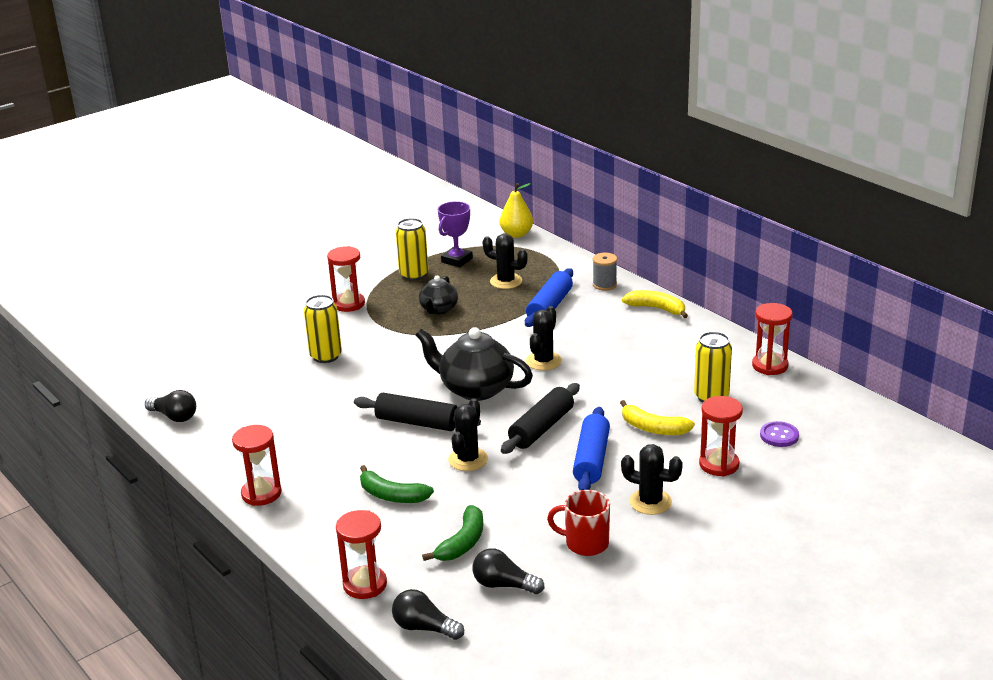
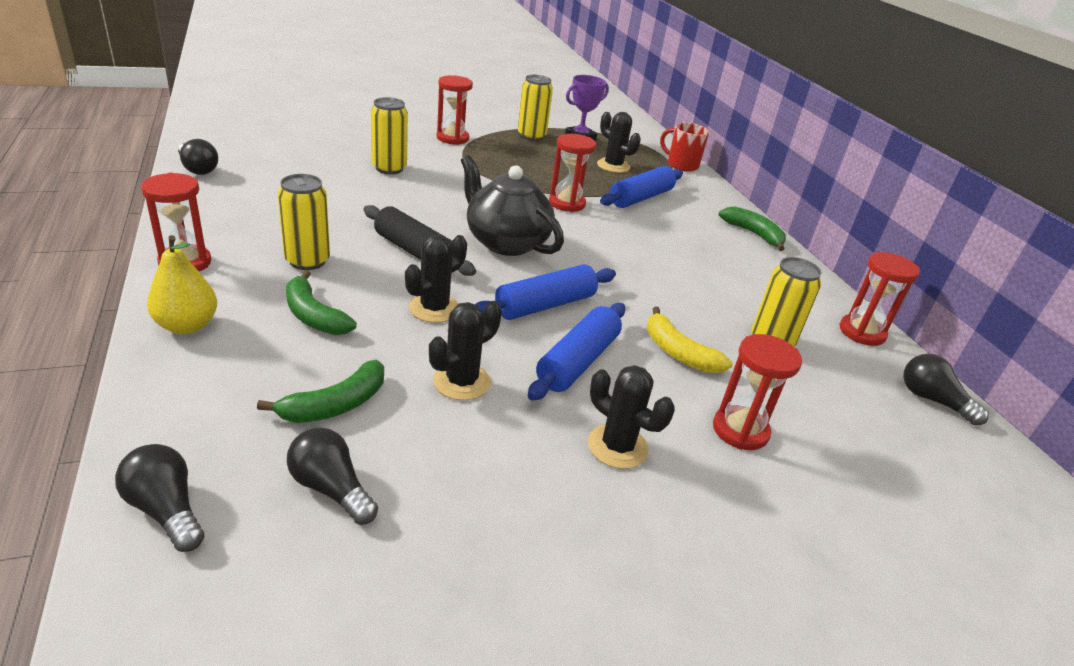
camera: 15 degrees right, 5 degrees up
red hourglass [336,510,387,599] -> red hourglass moved to [549,134,596,212]
black teapot [419,276,458,315] -> none
yellow pear [500,183,533,238] -> yellow pear moved to [147,235,217,334]
black rolling pin [501,383,580,454] -> blue rolling pin [475,264,616,320]
black cactus [526,306,562,371] -> black cactus moved to [429,301,502,400]
red mug [547,490,610,556] -> red mug moved to [660,123,709,172]
grey spool [593,253,617,291] -> none
yellow banana [622,290,688,318] -> green banana [719,207,786,251]
purple button [760,421,799,447] -> none
none -> yellow can [278,174,330,270]
none -> black light bulb [903,354,989,425]

